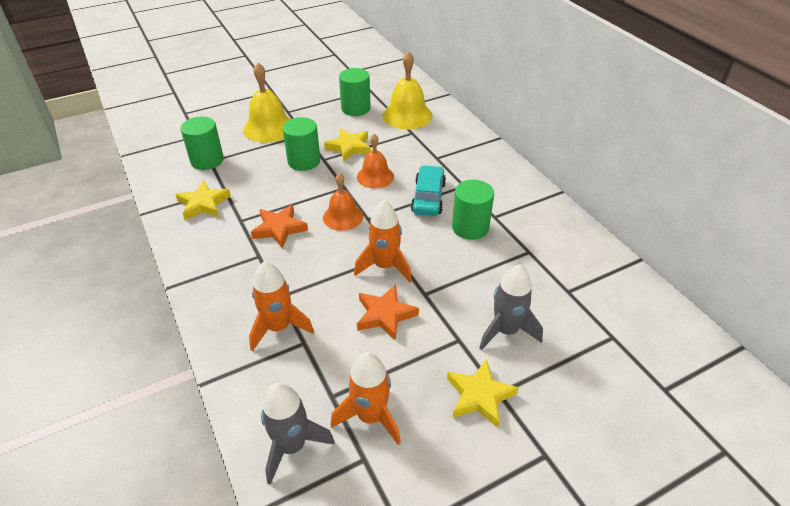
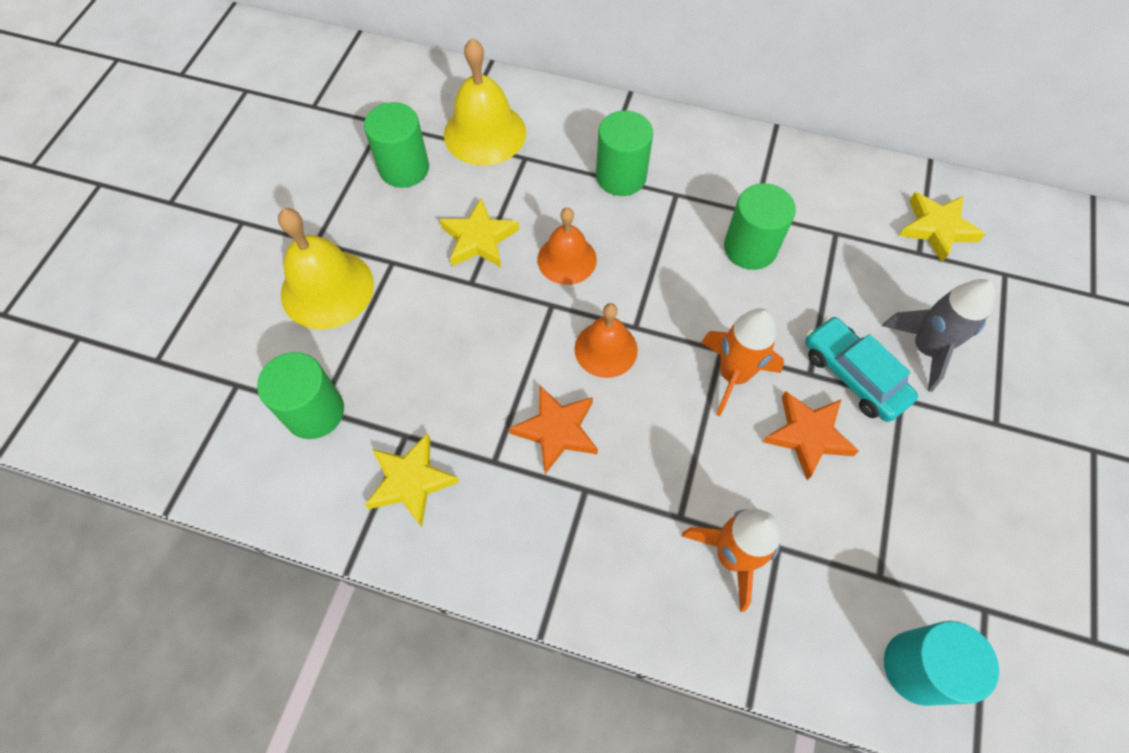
camera: 45 degrees left, 20 degrees up
grey rocket [261,382,335,485] -> turquoise cylinder [884,621,999,706]
green cylinder [283,117,320,171] -> green cylinder moved to [596,111,653,196]
orange rocket [331,352,401,445] -> none
turquoise car [411,165,446,216] -> turquoise car moved to [805,316,918,422]
yellow star [447,359,519,428] -> yellow star moved to [899,192,985,262]

